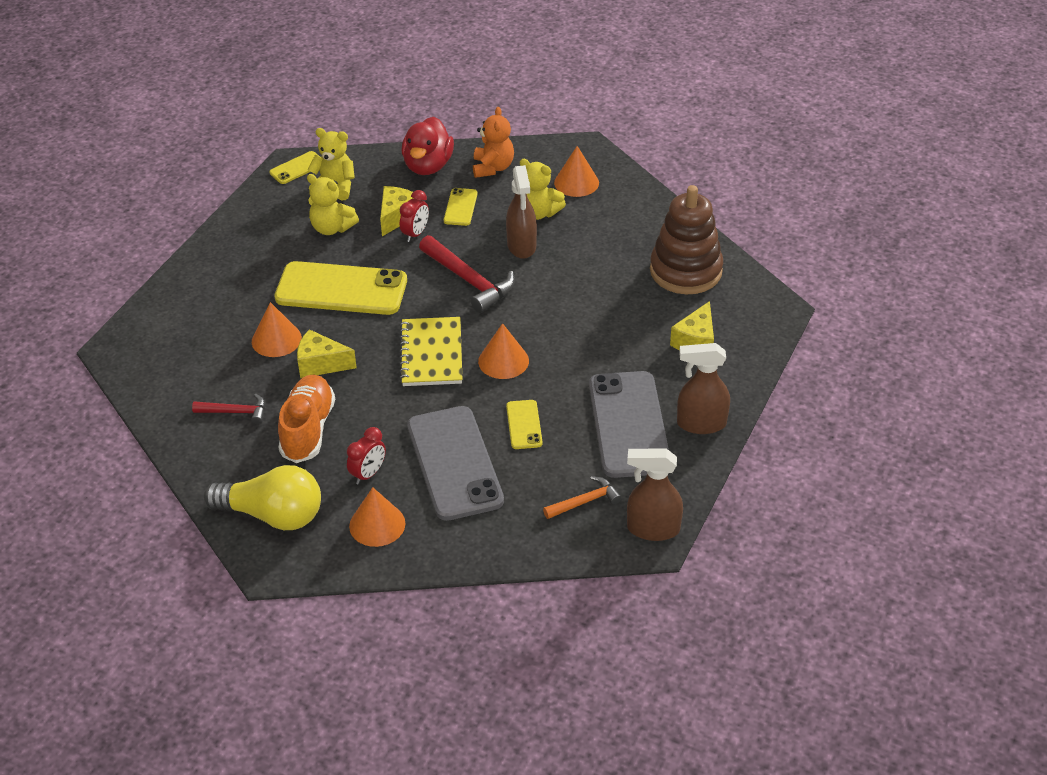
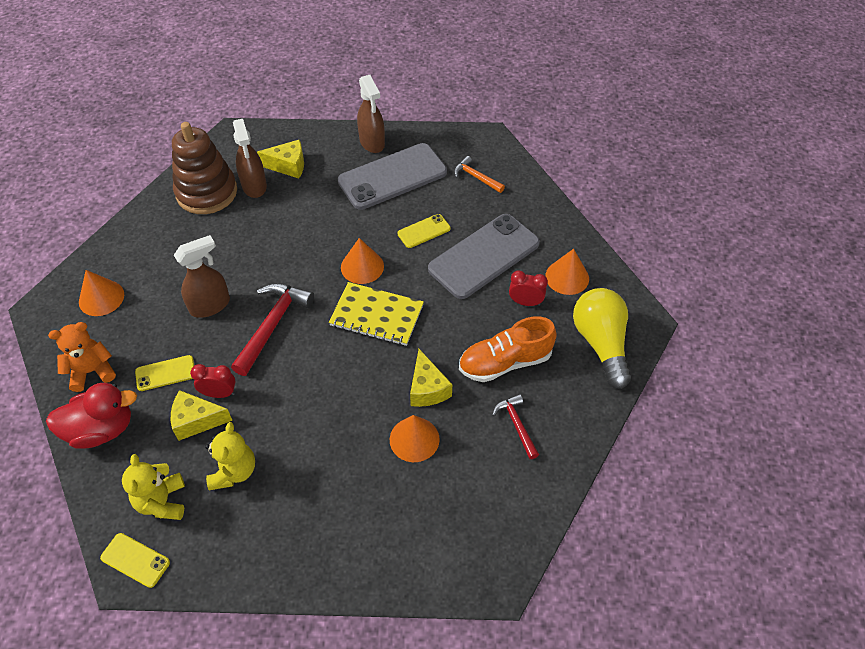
camera: 115 degrees left, 10 degrees up
yellow phone [275,261,407,315] -> none
yellow notebook [399,317,462,386] -> yellow notebook turned 45 degrees clockwise [329,282,424,346]
yellow teddy bear [520,159,566,220] -> none
brown spray bottle [627,449,683,541] -> brown spray bottle moved to [233,119,267,198]

